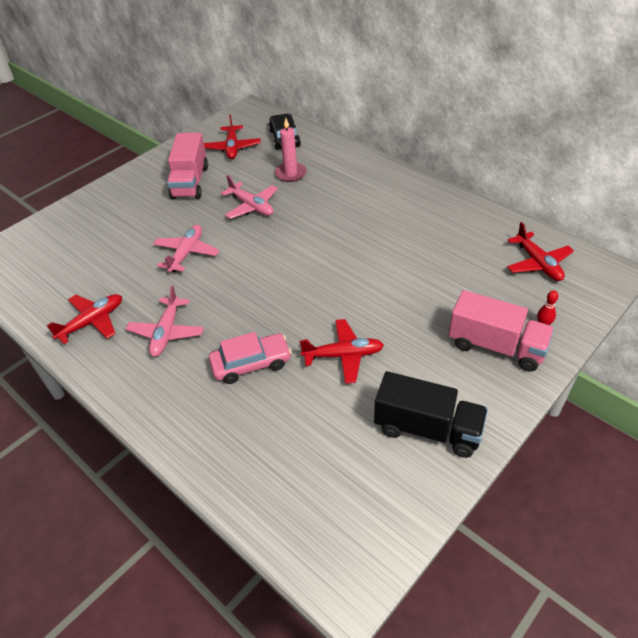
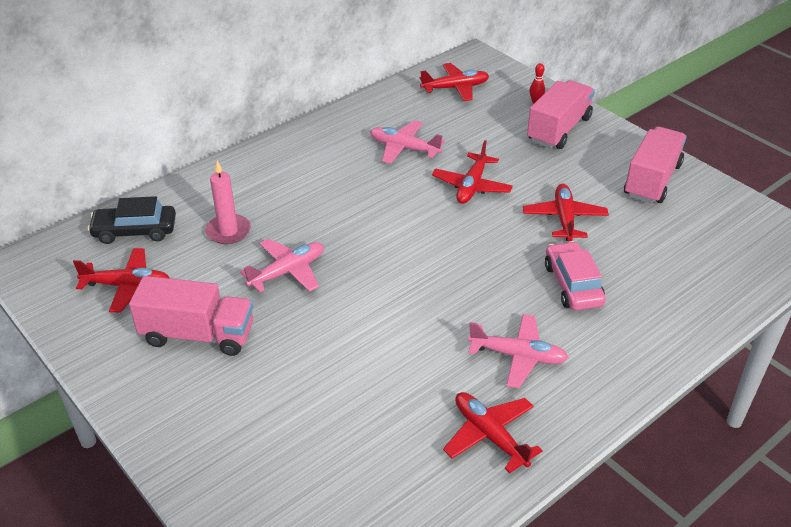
camera: 85 degrees left, 5 degrees down
pink plane [153,225,219,272] -> pink plane moved to [370,120,445,164]
black truck [374,371,488,458] -> pink truck [624,127,686,204]
none -> red plane [432,140,513,204]

